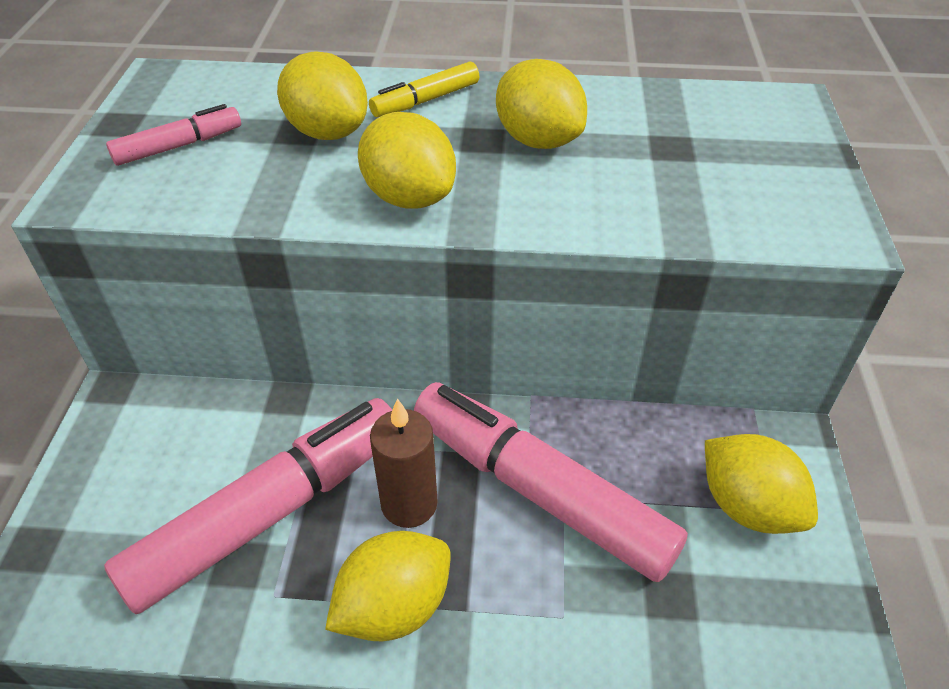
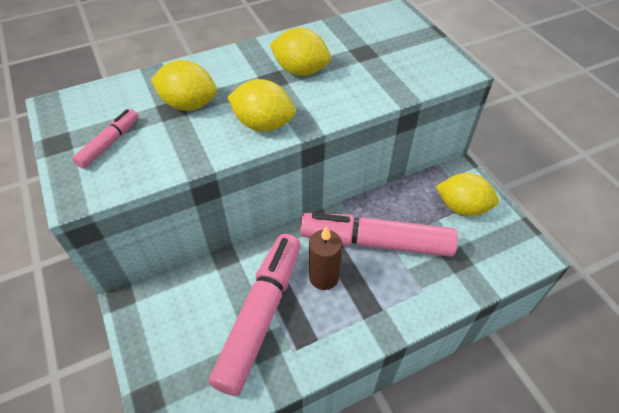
camera: 30 degrees left, 5 degrees up
yellow lemon [325,531,451,641] -> none
yellow marker [369,61,480,117] -> none

